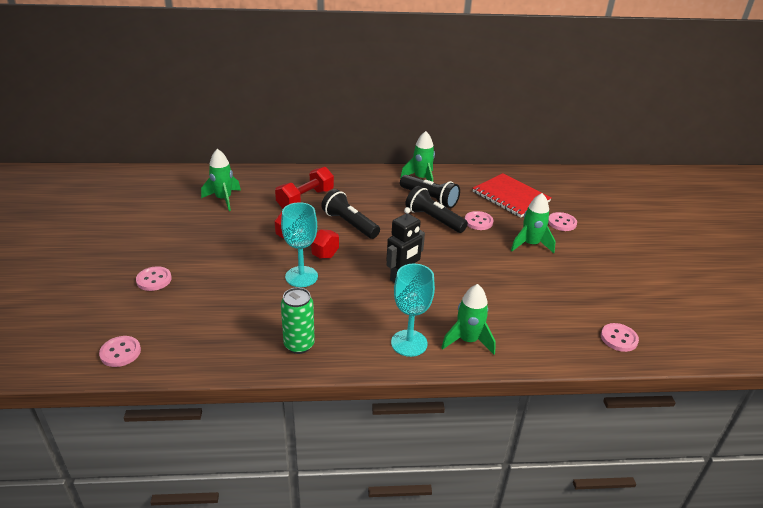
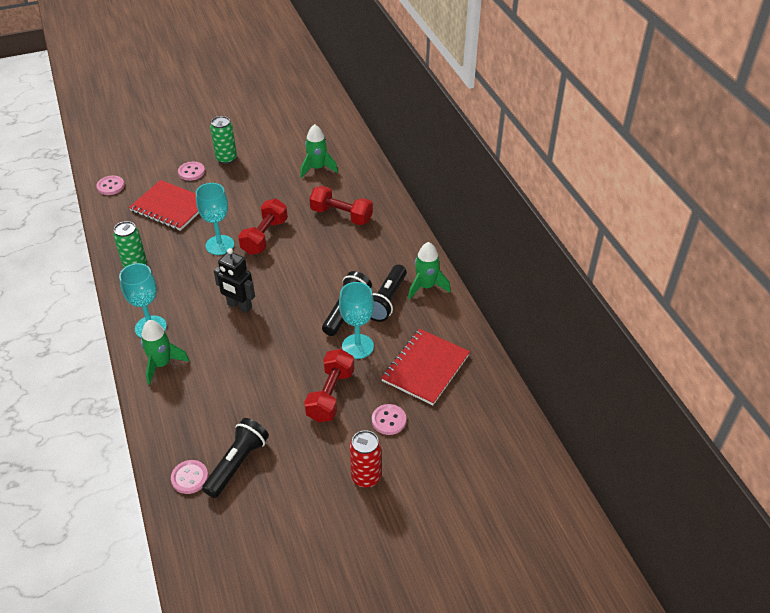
camera: 75 degrees right, 10 degrees up
black flashlight [321,189,380,239] -> black flashlight moved to [202,418,269,498]
pink button [465,211,493,230] -> turquoise goblet [339,282,374,359]
green rocket [511,193,556,253] -> red dumbbell [304,349,354,422]
none -> red notebook [129,180,199,231]
none -> green can [210,116,237,164]
none -> red can [350,430,381,488]

